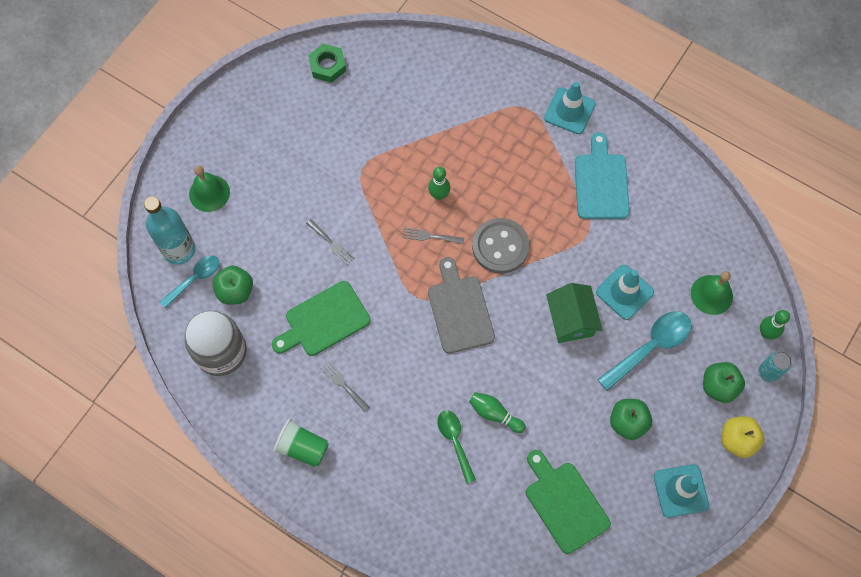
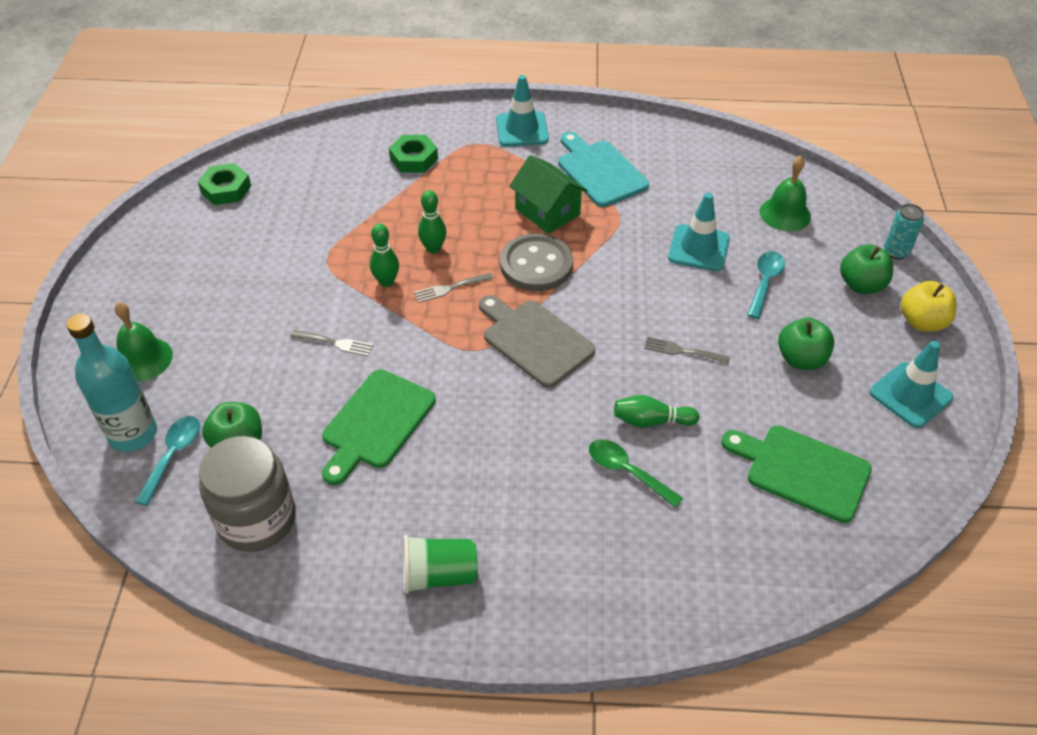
camera: 30 degrees left, 20 degrees down
grey fork [320,361,370,412] -> grey fork moved to [644,337,730,364]
green house [546,283,603,343] -> green house moved to [509,155,588,234]
turquoise spoon [597,311,691,391] -> turquoise spoon [747,251,785,319], size x0.65
green bowling pin [760,310,790,339] -> green bowling pin moved to [370,224,399,287]
none -> green nut [389,135,438,173]

